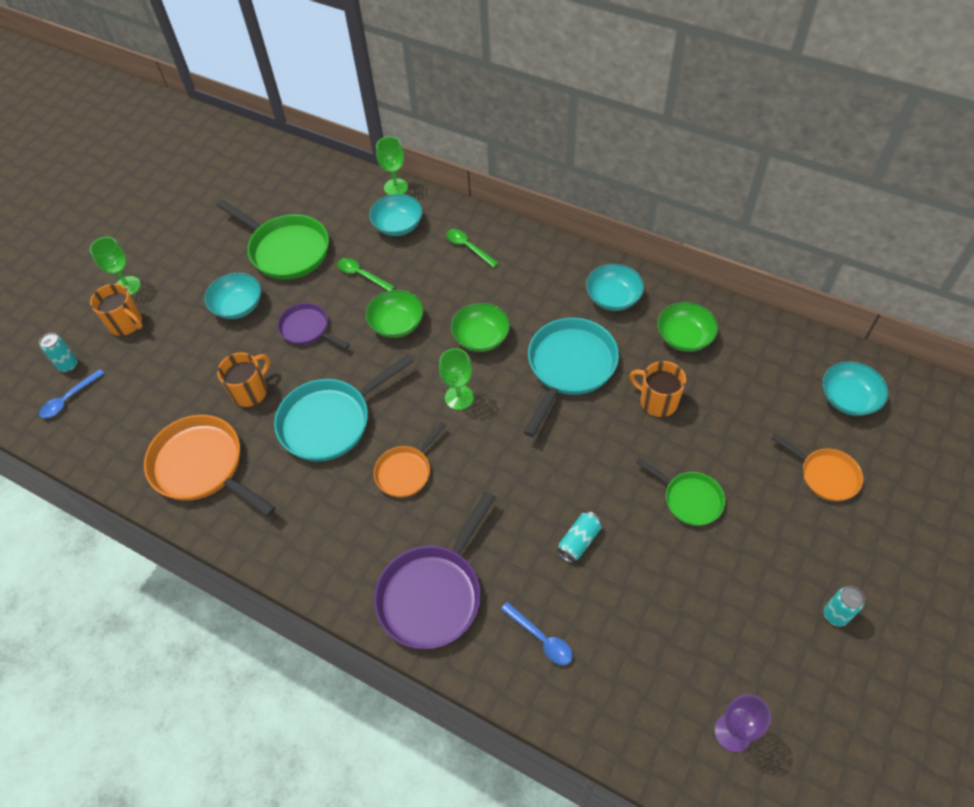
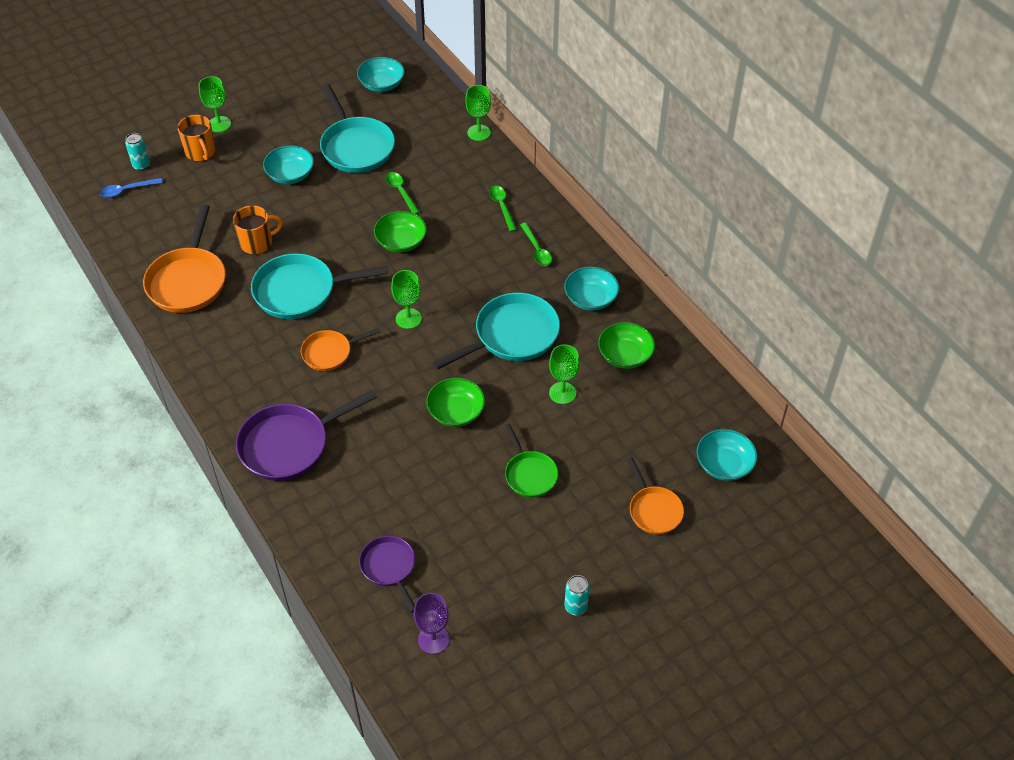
camera: 25 degrees right, 5 degrees down
orange pan [144,415,276,517] -> orange pan turned 150 degrees counterclockwise [143,204,226,313]
green pan [216,200,329,280] -> turquoise pan [320,84,395,173]
purple pan [277,303,350,349] -> purple pan moved to [359,536,415,613]
turquoise bowl [369,194,423,236] -> turquoise bowl moved to [357,57,405,92]
green bowl [451,303,510,352] -> green bowl moved to [426,378,485,427]
blue spoon [501,602,573,665] -> none
turquoise can [557,511,602,563] -> none
orange mug [629,361,686,417] -> green goblet [549,344,580,404]
none -> green spoon [520,223,552,266]

